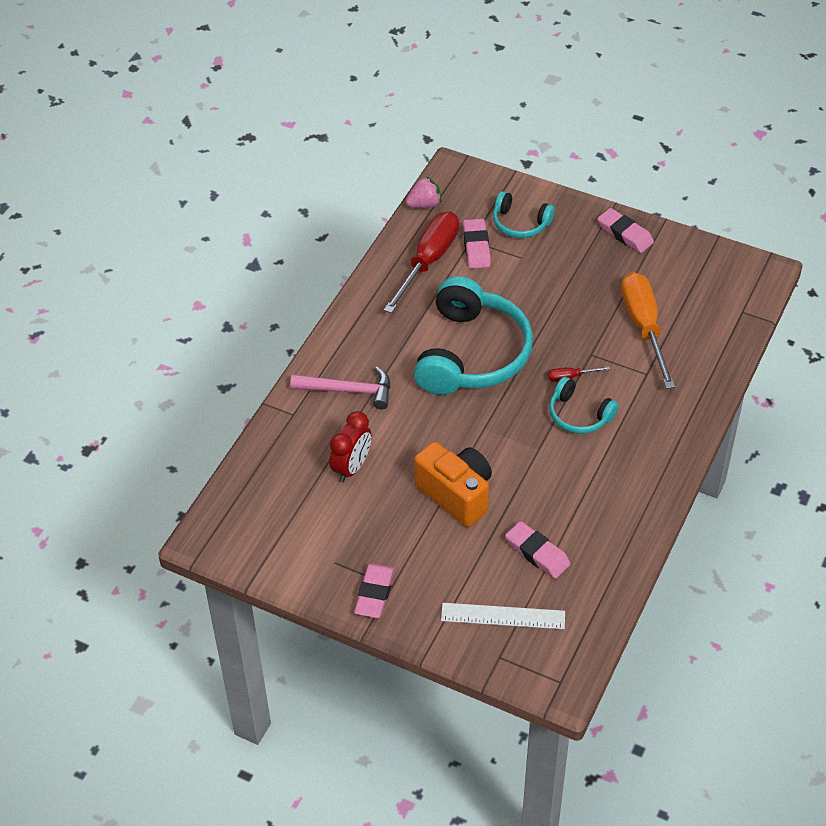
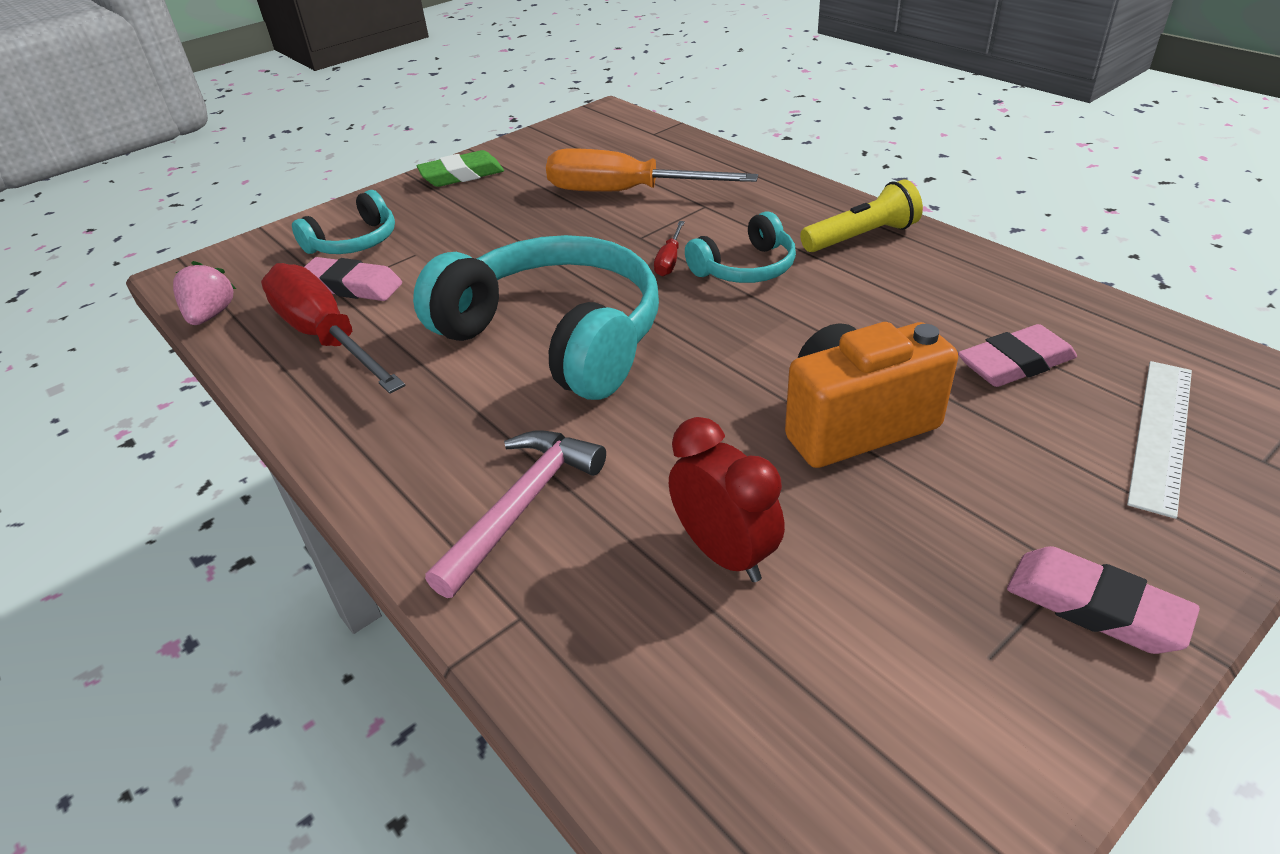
camera: 65 degrees left, 10 degrees down
pink eraser [597,208,654,253] -> green eraser [417,150,504,187]
none -> yellow flashlight [800,179,923,252]

